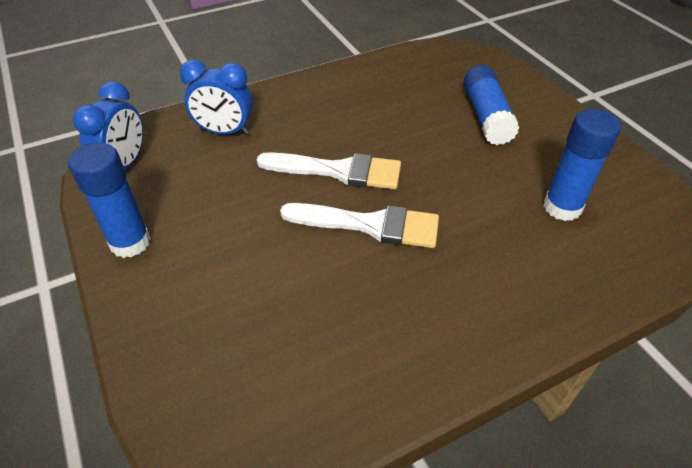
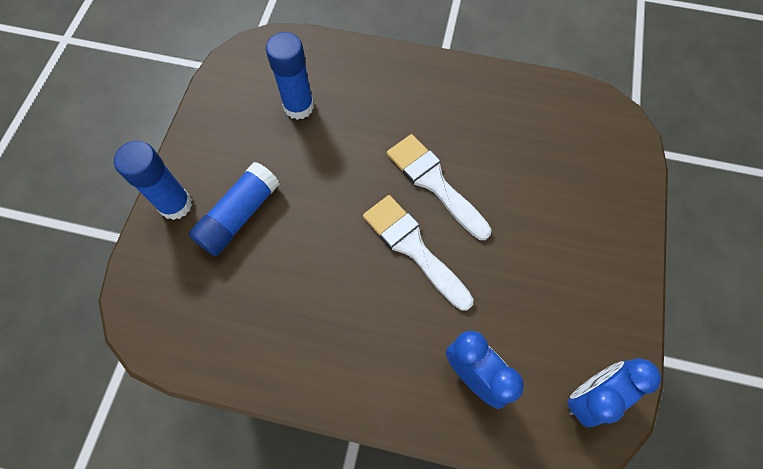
camera: 140 degrees left, 20 degrees up
blue glue stick [68,142,151,258] -> blue glue stick moved to [114,141,192,220]

